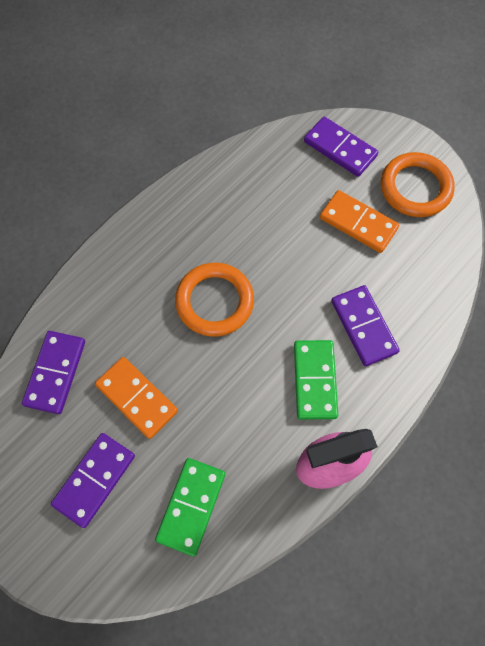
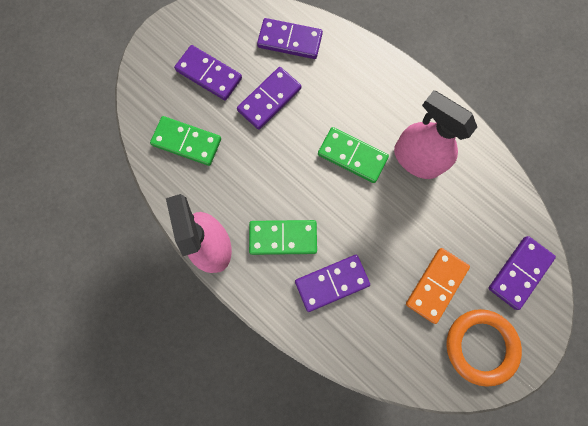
camera: 90 degrees right, 10 degrees up
orange domino [95,357,178,439] -> purple domino [237,67,301,130]
orange ring [175,263,254,337] -> green domino [318,127,389,183]
none -> pink spray bottle [394,90,477,179]

